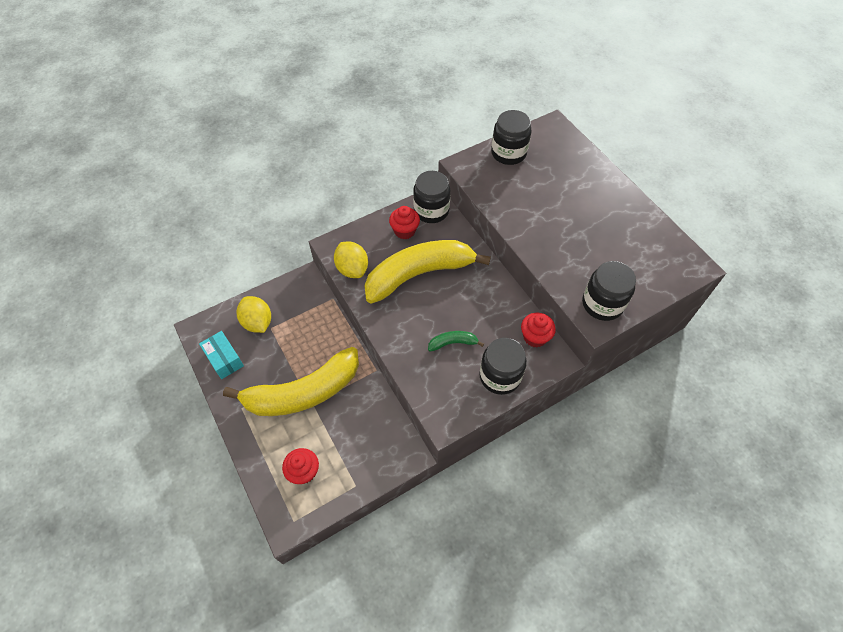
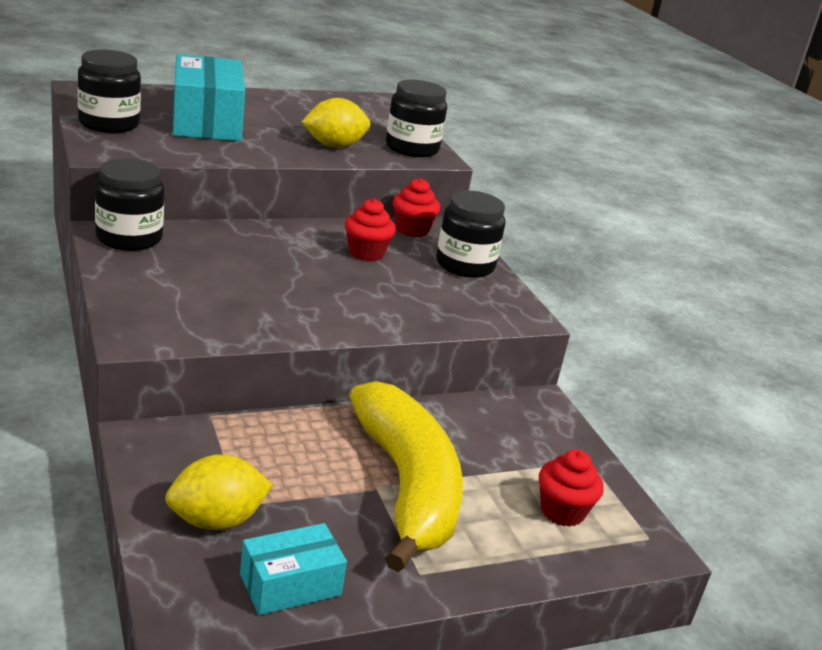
camera: 85 degrees left, 30 degrees down
yellow lemon [334,241,368,278] -> yellow lemon moved to [302,98,370,148]
yellow banana [364,240,491,304] -> none
red cupcake [389,206,420,239] -> red cupcake moved to [345,198,396,261]
green banana [428,331,484,352] -> none
none -> turquoise box [173,54,245,141]

